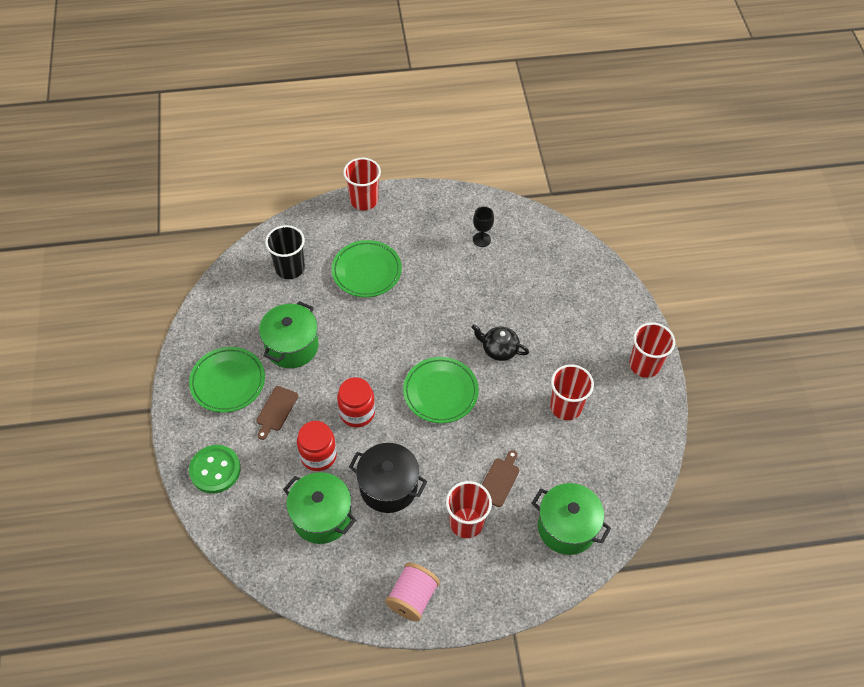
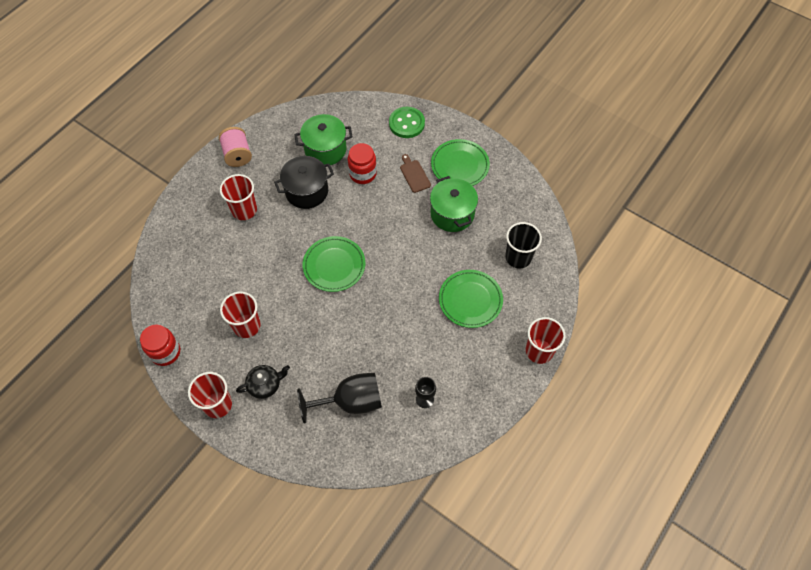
camera: 135 degrees right, 5 degrees up
red jar [337,377,375,427] -> red jar moved to [140,325,180,366]
black teapot [471,324,529,361] -> black teapot moved to [236,365,290,399]
brown cutting board [482,450,519,507] -> none
green pot [532,483,611,555] -> none
none -> black goblet [297,373,382,424]

